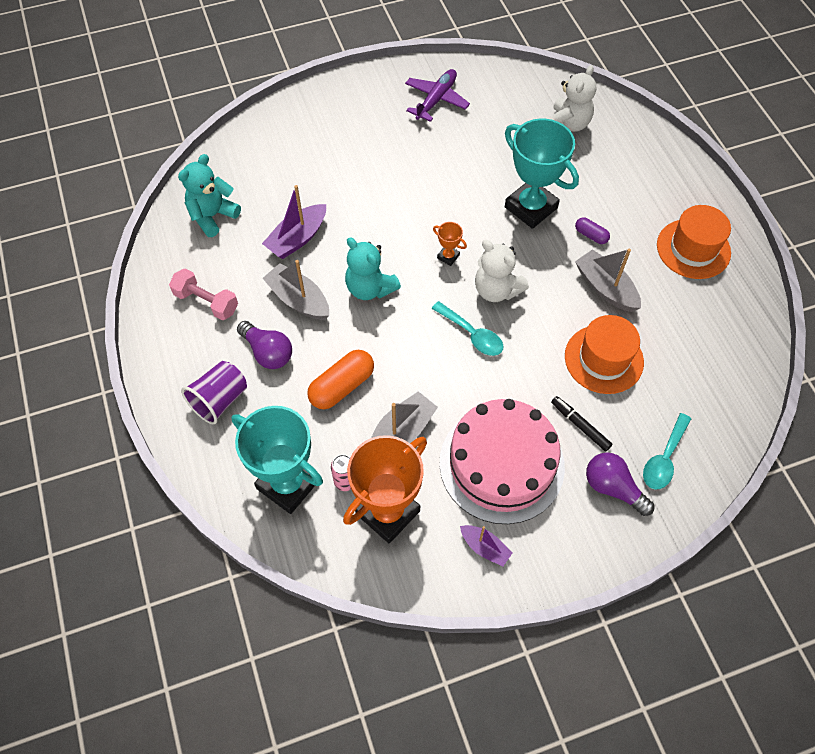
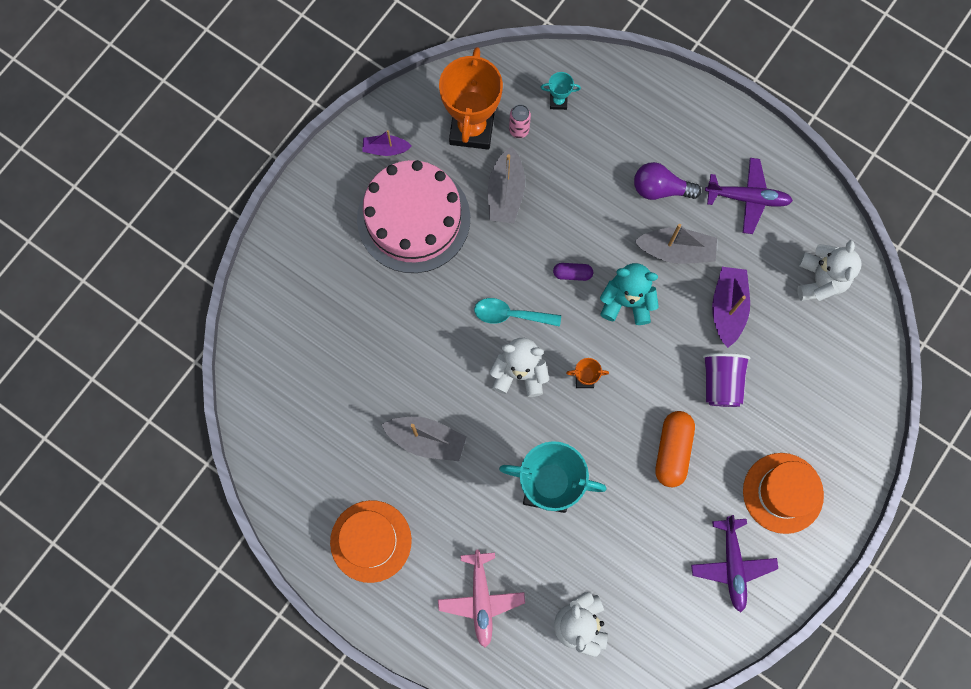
camera: 145 degrees right, 15 degrees up
pink dumbbell [169,268,238,320] -> purple plane [705,158,793,234]
turquoise teddy bear [178,154,241,237] -> white teddy bear [797,240,862,301]
purple cup [181,361,247,424] -> purple cup moved to [703,353,750,407]
turquoise trophy [232,406,323,514] -> turquoise trophy [540,72,581,110], size x0.42
orange capsule [307,350,374,409] -> orange capsule moved to [655,411,695,487]
black marker [551,396,612,451] -> none
orange hat [565,315,644,394] -> orange hat moved to [743,453,824,534]
purple capsule [575,218,610,244] -> purple capsule moved to [553,263,593,281]
purple light bulb [586,452,655,516] -> none
turquoise spoon [643,413,691,489] -> none
none -> pink plane [438,550,525,648]

